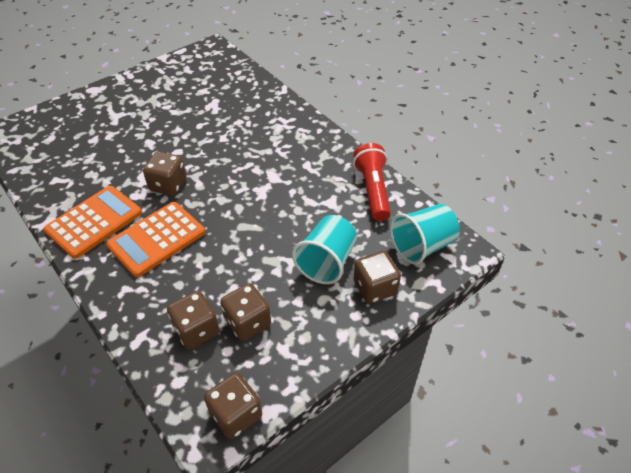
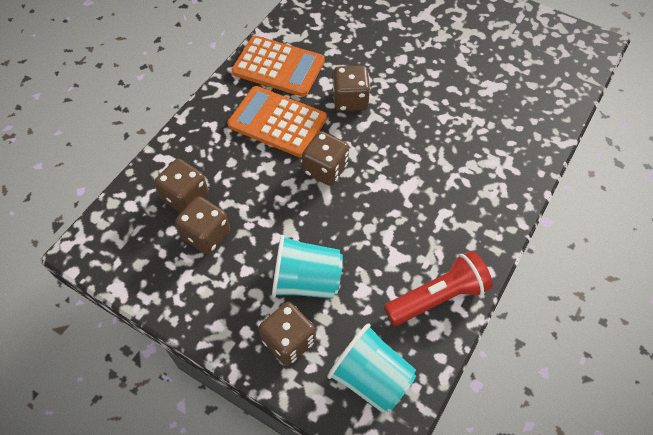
camera: 70 degrees right, 10 degrees up
brown dice [204,373,262,439] -> brown dice moved to [302,131,349,186]

